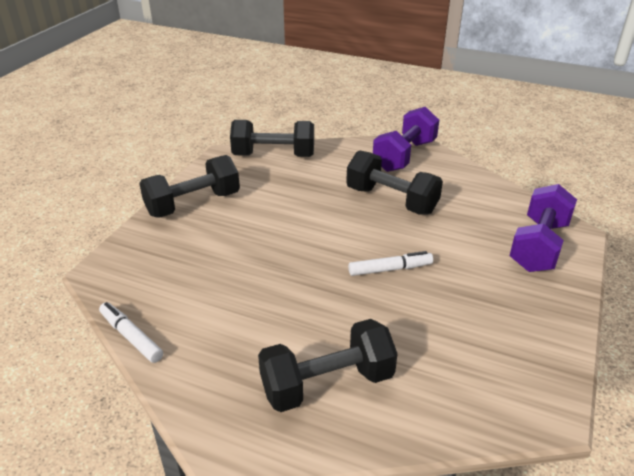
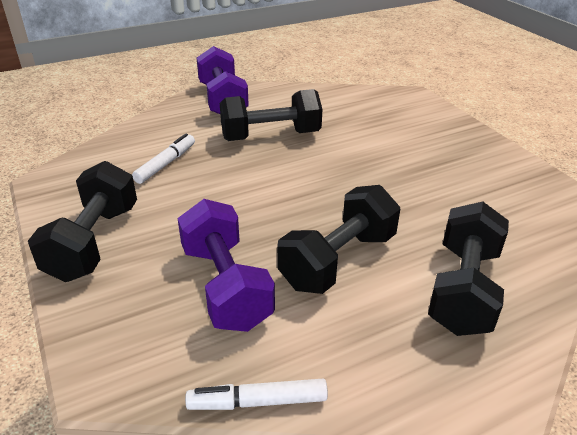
camera: 50 degrees left, 0 degrees up
black dumbbell [230,120,314,157] -> black dumbbell moved to [277,185,400,294]
white marker [348,251,433,276] -> white marker moved to [132,133,195,184]
purple dumbbell [509,184,577,272] -> purple dumbbell moved to [178,199,275,332]

